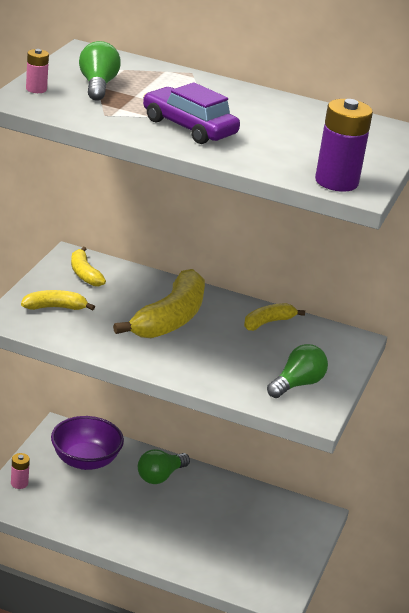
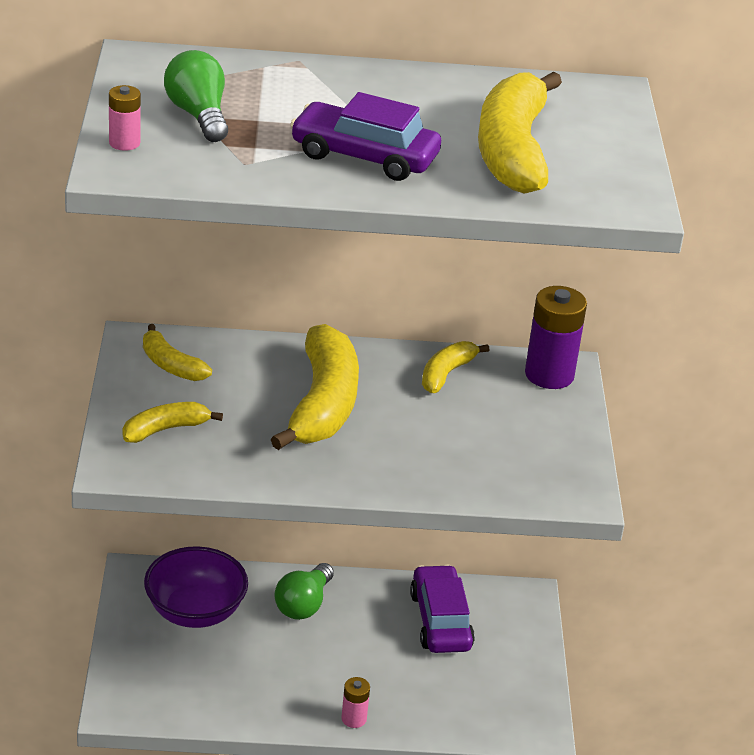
camera: 20 degrees left, 5 degrees up
pink battery [11,453,30,489] -> pink battery moved to [341,677,370,728]
green light bulb [267,344,328,398] -> none
purple battery [315,99,373,191] -> purple battery moved to [525,286,587,389]
none -> purple car [410,565,475,653]
none -> yellow banana [478,72,562,194]

